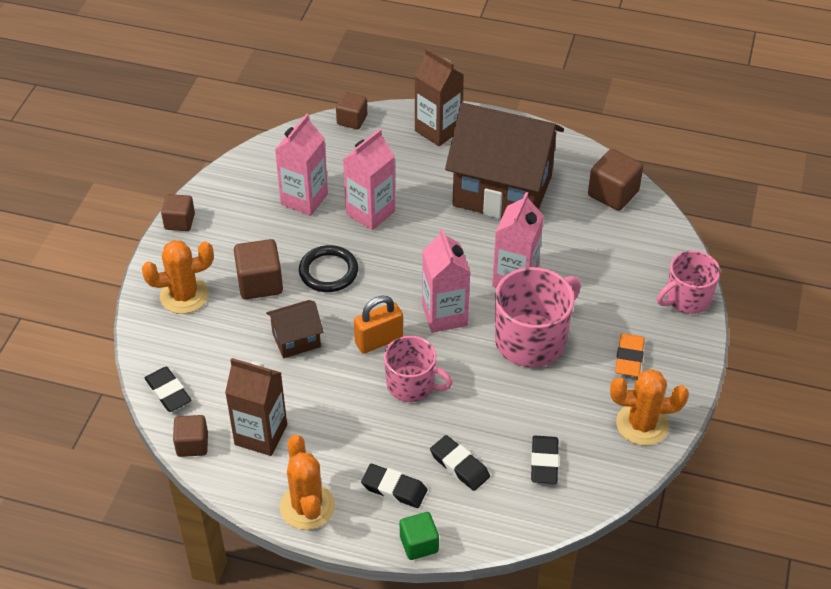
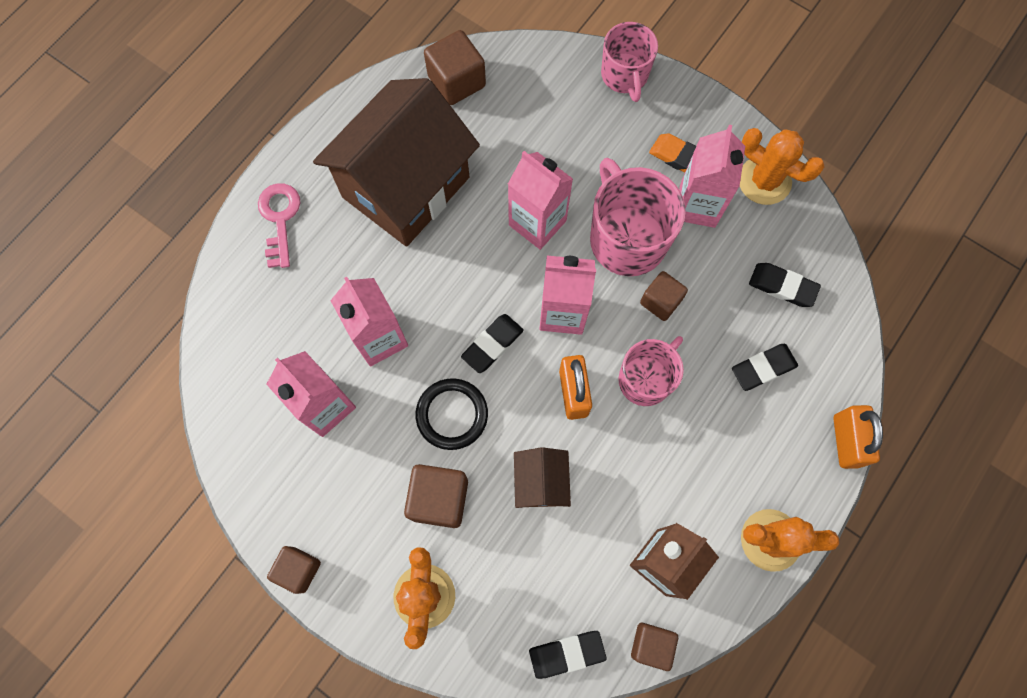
camera: 70 degrees left, 25 degrees up
brown cube [336,92,367,129] -> brown cube moved to [640,271,688,321]
black eraser [361,464,428,508] -> black eraser moved to [461,314,524,373]
green cube [400,512,439,560] -> orange padlock [833,405,883,469]
brown carton [415,48,463,146] -> pink key [258,183,300,268]
orange cactus [610,369,689,446] -> orange cactus turned 75 degrees counterclockwise [740,128,824,205]
none -> pink carton [679,125,745,228]

